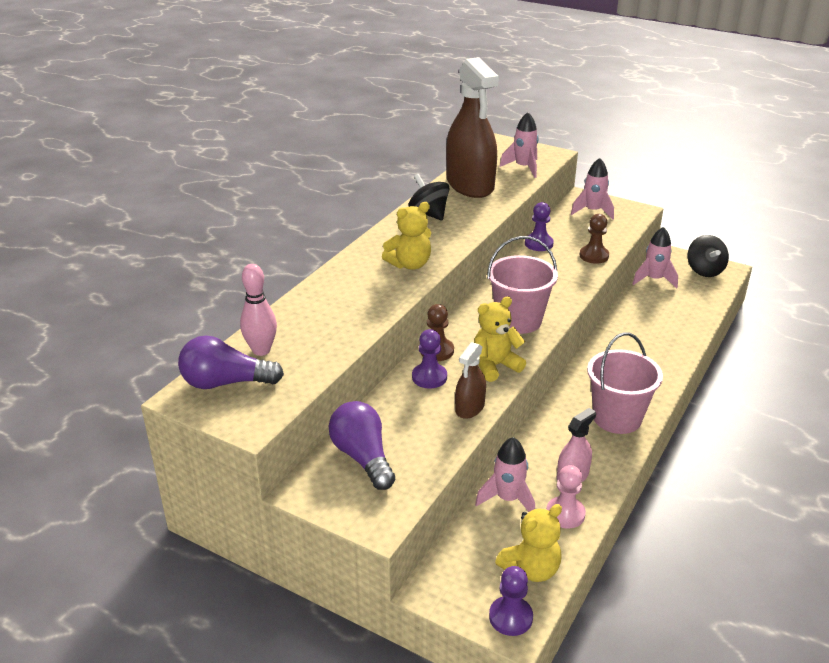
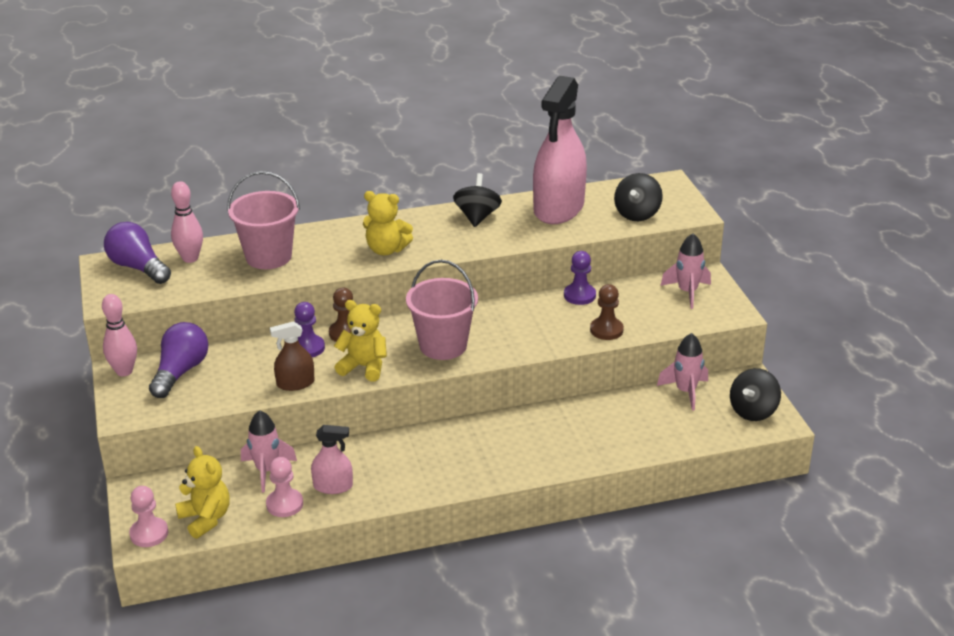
camera: 45 degrees right, 0 degrees up
brown spray bottle [446,57,499,198] -> pink spray bottle [533,75,587,224]
purple pawn [489,566,533,636] -> pink pawn [129,486,168,547]
yellow teddy bear [495,504,562,582] -> yellow teddy bear turned 135 degrees counterclockwise [175,446,230,539]
pink rocket [500,112,539,178] -> black spinning top [614,173,663,221]
pink bucket [587,333,663,434] -> pink bucket moved to [227,171,300,269]
none -> pink bowling pin [102,294,137,376]

